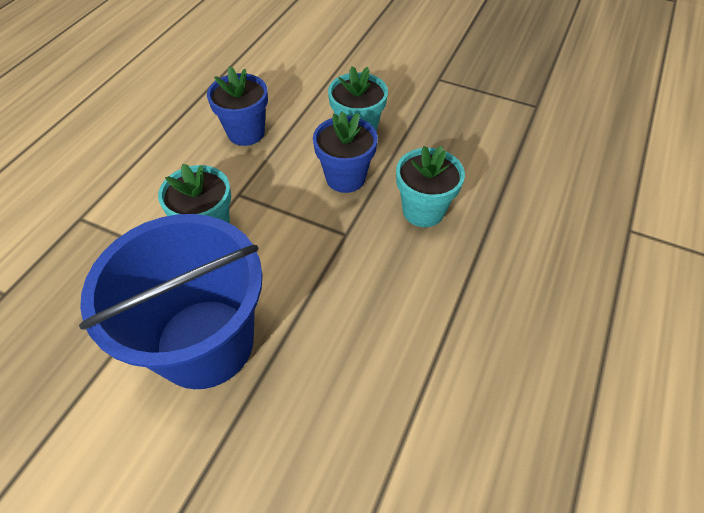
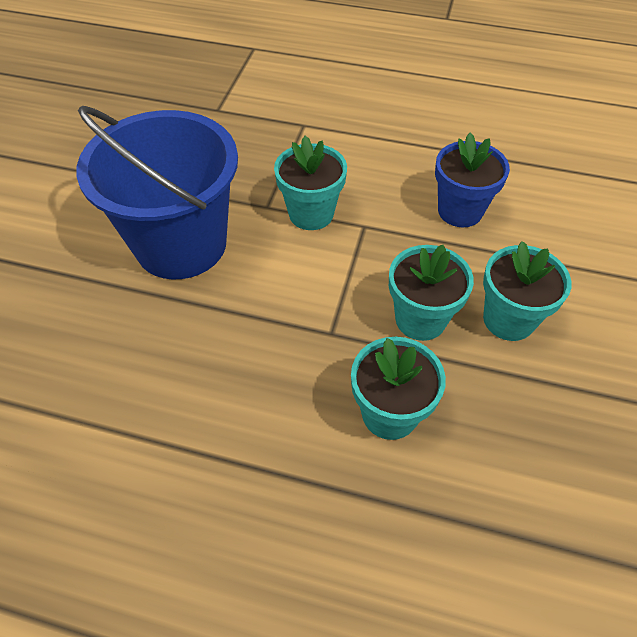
camera: 80 degrees right, 0 degrees up
blue flower pot [313,112,378,193] -> turquoise flower pot [389,245,474,341]

